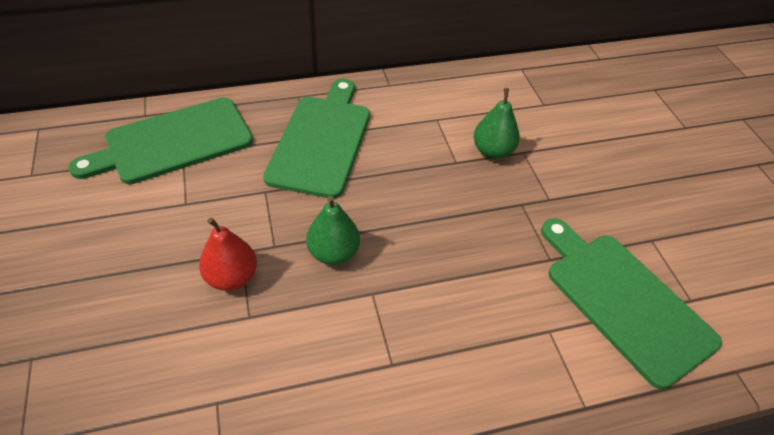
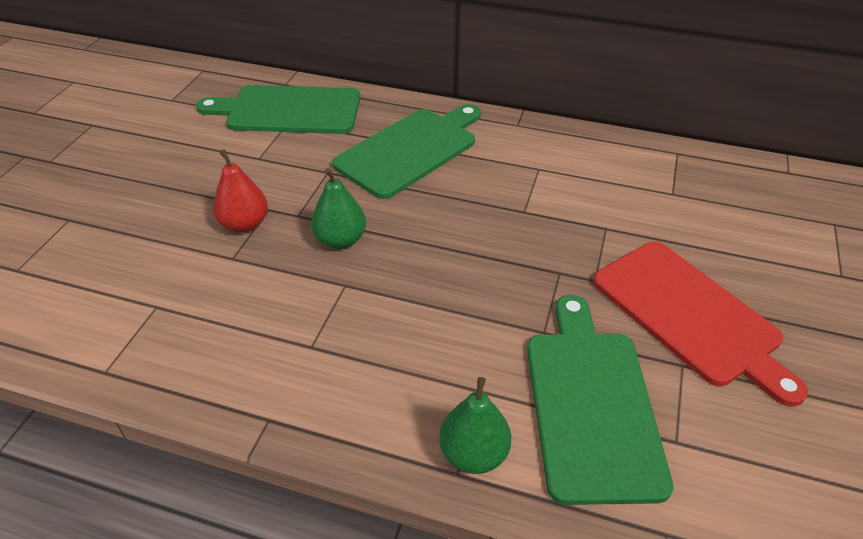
camera: 35 degrees right, 5 degrees down
green pear [473,88,520,159] -> green pear moved to [439,377,511,474]
none -> red cutting board [593,242,808,407]

